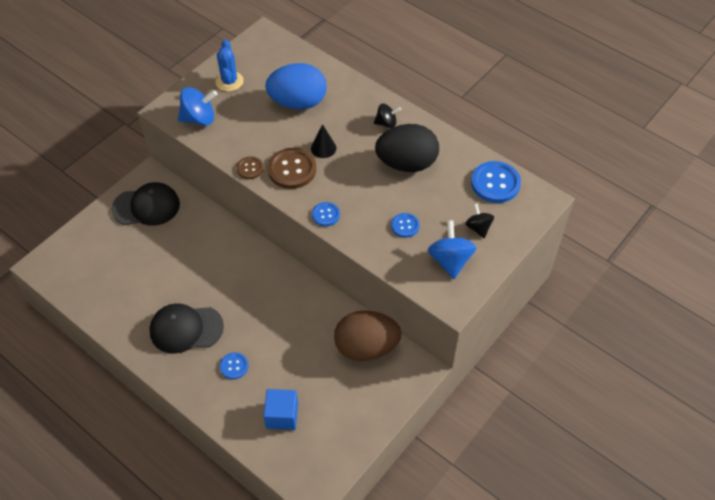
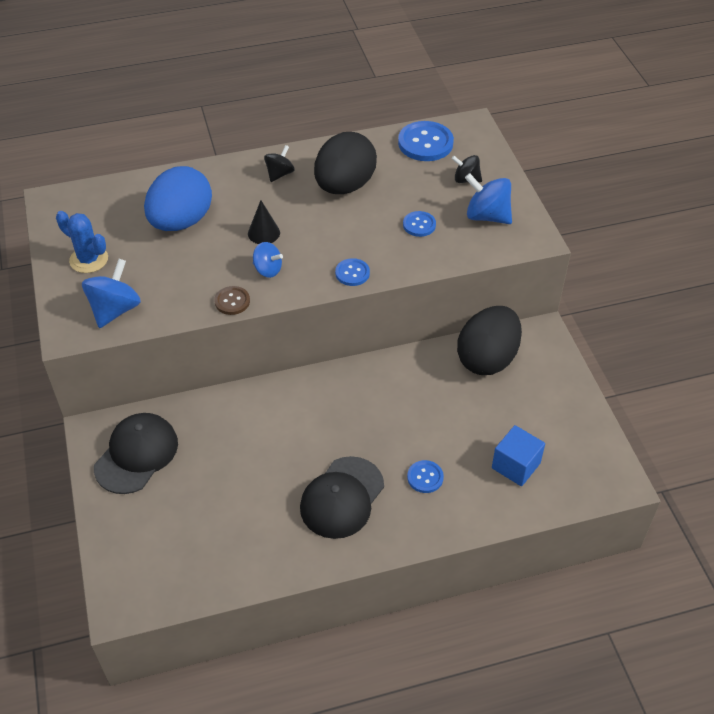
camera: 55 degrees left, 5 degrees down
brown button [268,148,316,189] -> blue spinning top [253,242,283,278]
brown egg [334,310,402,361] -> black egg [457,306,522,375]

